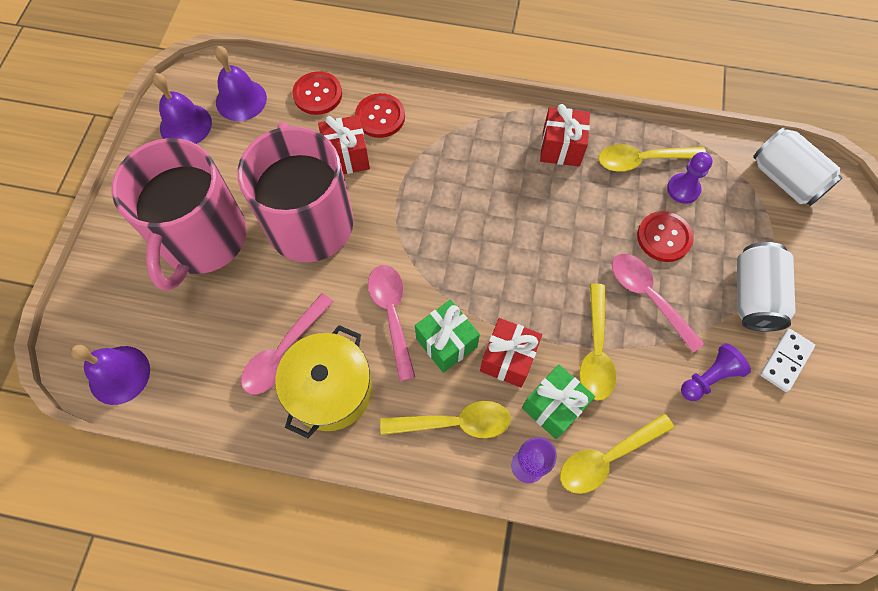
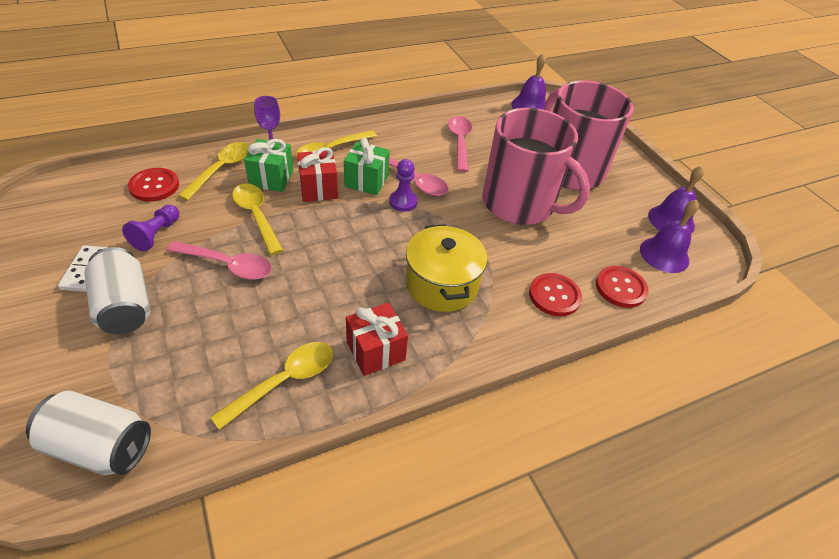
camera: 140 degrees right, 20 degrees down
yellow pot [275,325,372,438] -> yellow pot moved to [406,224,487,312]
red gift [318,115,370,174] -> none
red button [637,211,693,262] -> red button moved to [128,168,179,202]
purple pawn [667,152,713,204] -> purple pawn moved to [389,159,418,212]

